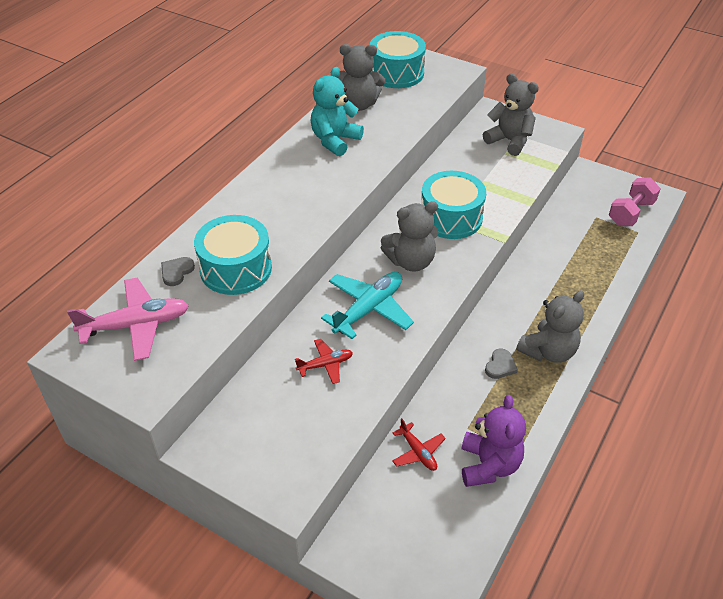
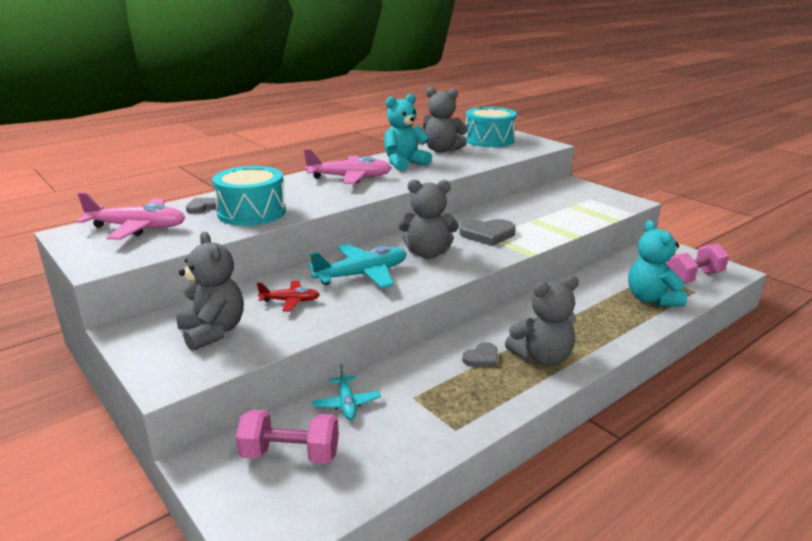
camera: 20 degrees right, 20 degrees down
red plane [392,418,446,471] -> turquoise plane [312,364,381,420]
turquoise drum [421,171,486,239] -> grey heart [459,219,515,246]
purple teddy bear [461,395,526,487] -> none
grey teddy bear [483,74,539,156] -> grey teddy bear moved to [176,232,244,351]
none -> pink dumbbell [236,410,339,464]
none -> pink plane [304,149,392,184]
none -> turquoise teddy bear [628,220,687,306]

